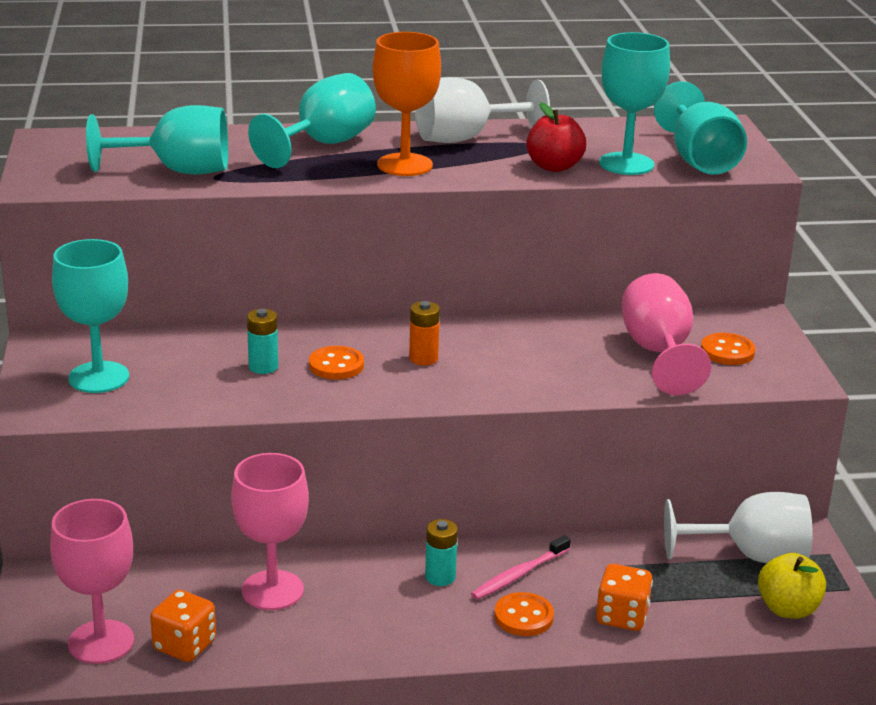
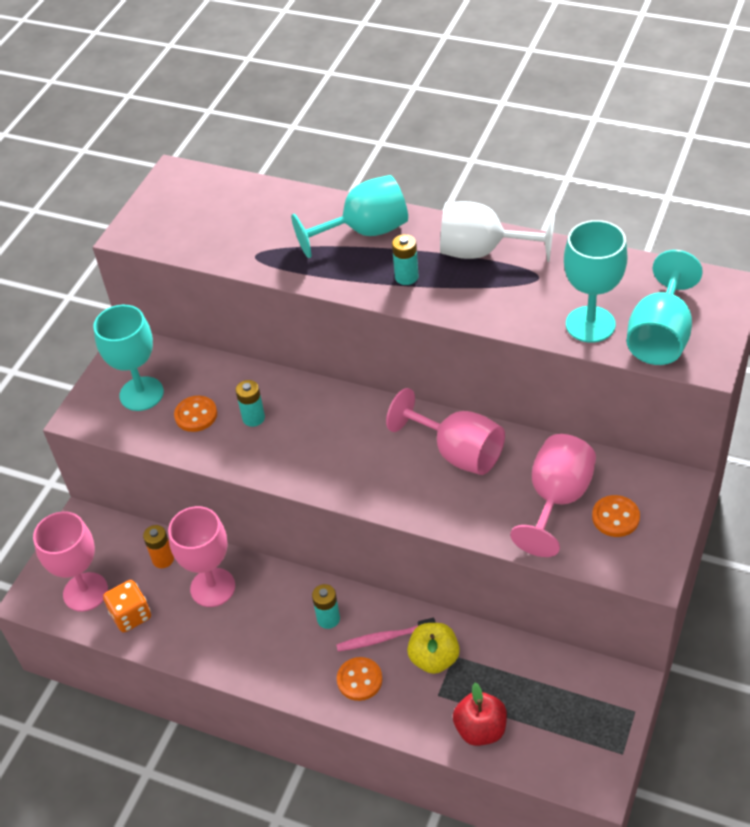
camera: 35 degrees right, 20 degrees up
turquoise goblet [86,105,228,175] -> none
orange button [309,346,364,380] -> orange button moved to [174,396,217,432]
orange goblet [372,32,441,176] -> turquoise battery [392,234,418,285]
orange battery [409,301,440,365] -> orange battery moved to [143,525,174,568]
red apple [526,102,586,172] -> red apple moved to [453,683,507,746]
orange dice [596,564,653,631] -> none
white goblet [664,492,812,563] -> none
yellow apple [758,553,826,619] -> yellow apple moved to [407,623,460,674]
none -> pink goblet [386,388,505,475]

